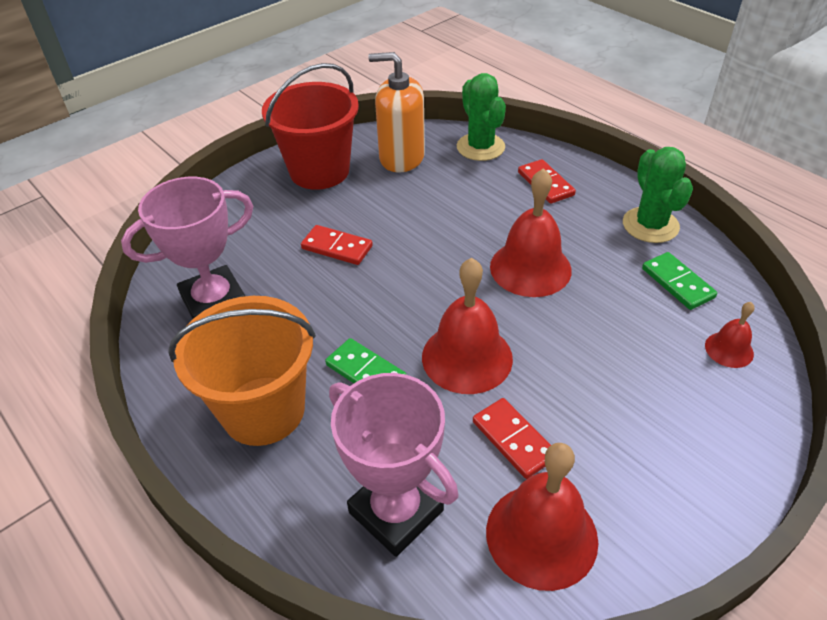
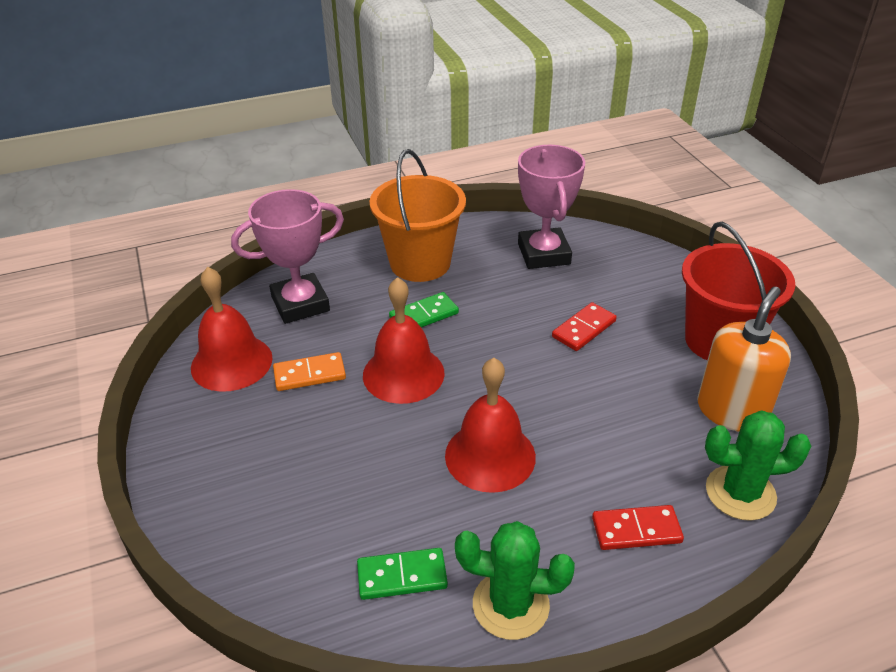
camera: 110 degrees right, 5 degrees down
red domino [473,398,551,479] -> orange domino [273,352,346,391]
red bell [705,302,755,368] -> none

